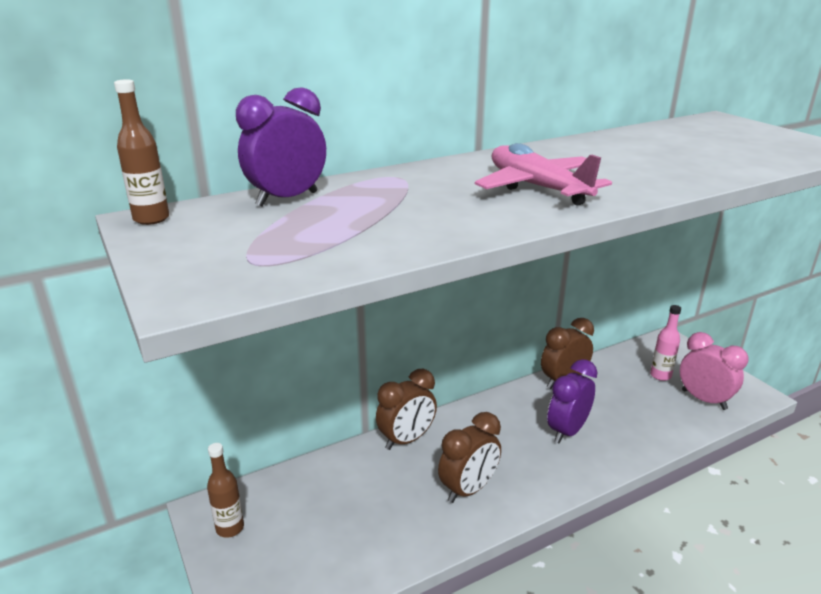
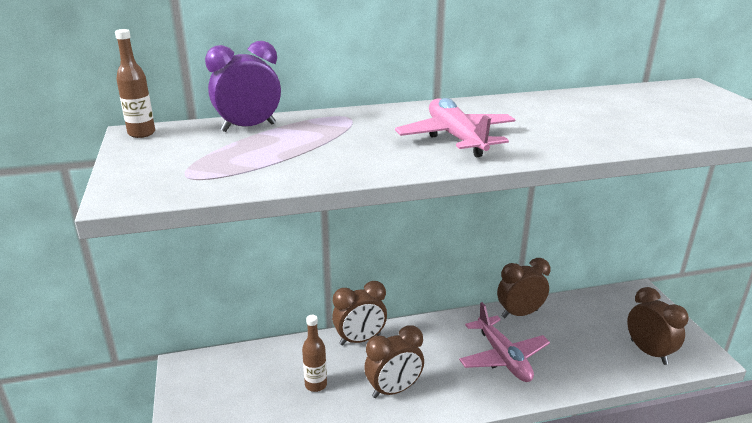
camera: 15 degrees right, 0 degrees up
brown bottle [207,443,244,538] -> brown bottle moved to [302,315,327,392]
purple clock [547,359,597,443] -> pink plane [459,302,550,382]
pink bottle [650,305,681,381] -> none
pink clock [680,332,749,410] -> brown clock [627,287,689,365]

